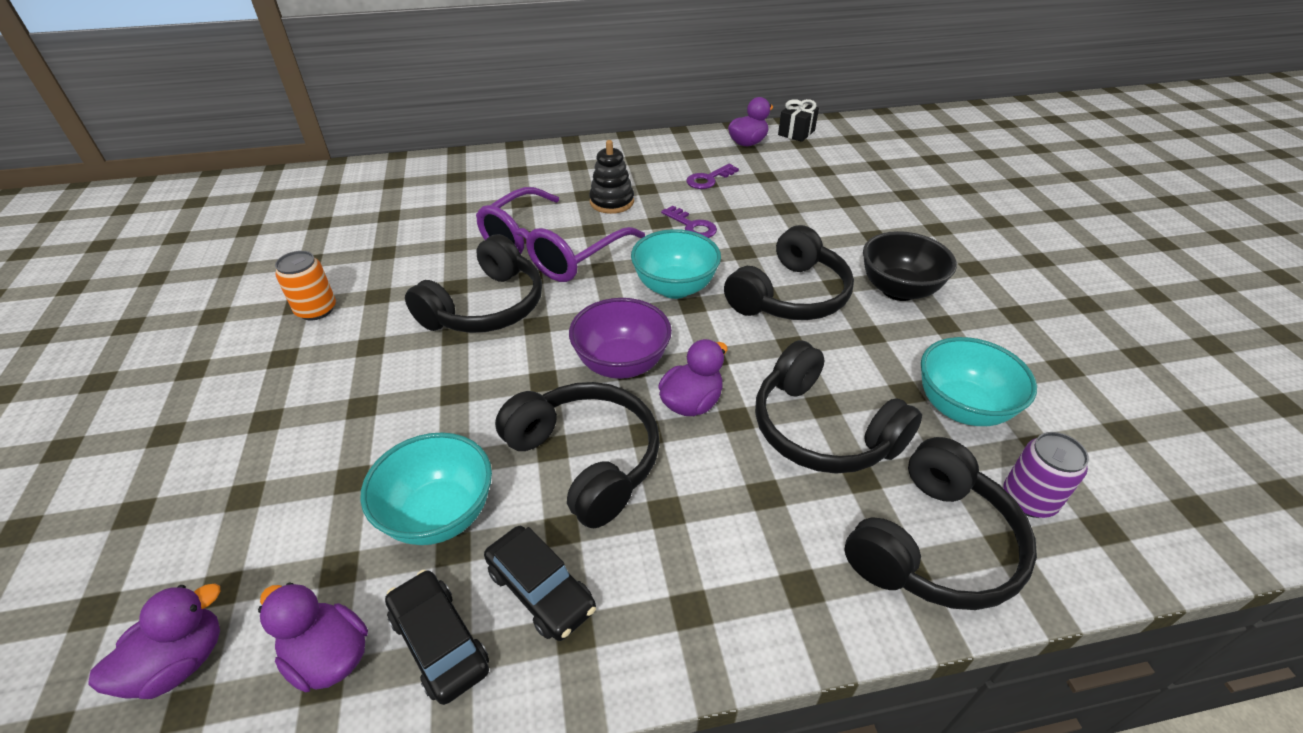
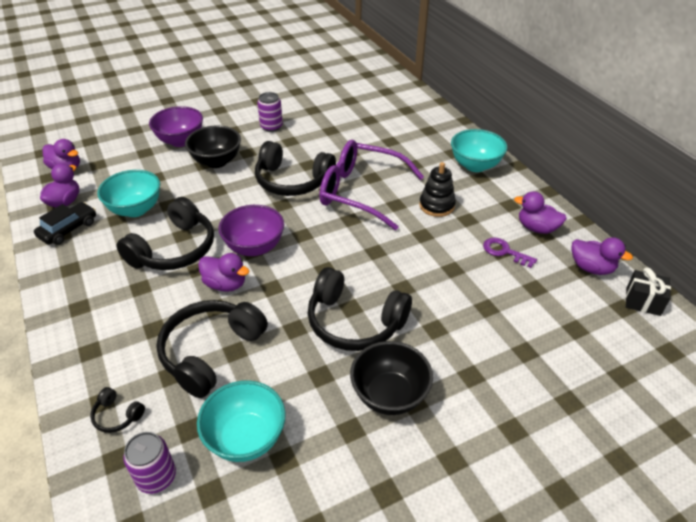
camera: 75 degrees right, 0 degrees up
orange can [275,251,336,321] -> purple can [257,92,283,132]
black car [484,526,596,641] -> none
turquoise bowl [631,229,721,299] -> turquoise bowl moved to [451,129,507,172]
purple key [661,206,717,238] -> none
black headphones [845,437,1037,610] -> black headphones [90,387,145,433], size x0.43
none -> purple bowl [149,106,203,147]
none -> black bowl [185,125,241,168]
none -> purple duck [514,191,567,234]

